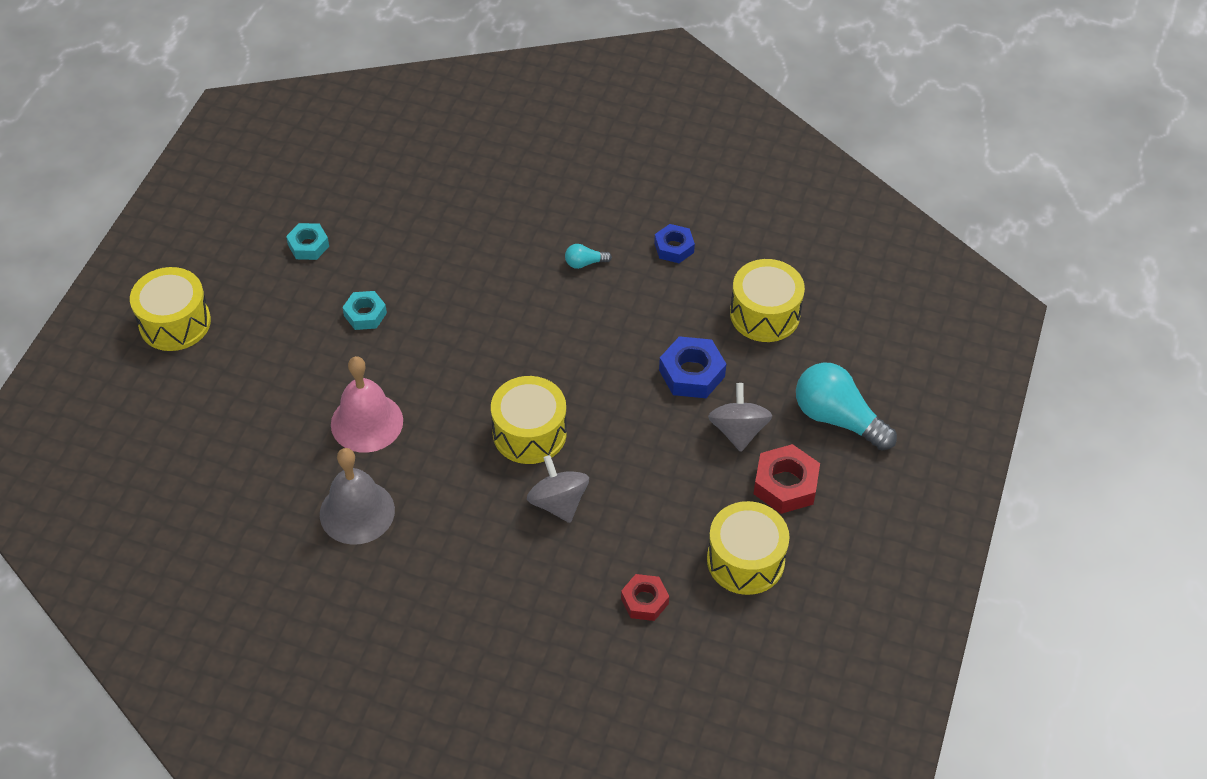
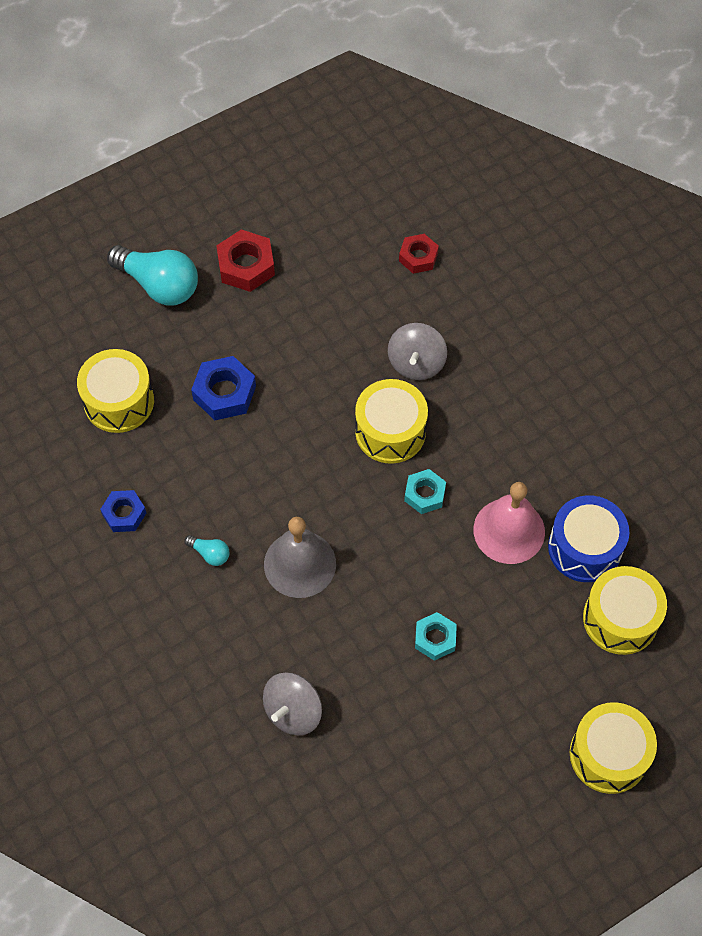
camera: 140 degrees left, 10 degrees up
turquoise nut [286,223,329,260] -> turquoise nut moved to [404,469,446,514]
grey bell [320,448,395,545] -> grey bell moved to [264,517,336,598]
yellow drum [707,501,790,595] -> yellow drum moved to [583,566,667,655]
grey spinning top [708,383,772,452] -> grey spinning top moved to [263,672,322,736]
turquoise light bulb [796,362,897,451] -> turquoise light bulb turned 45 degrees counterclockwise [107,245,198,306]
none -> blue drum [548,495,629,582]

